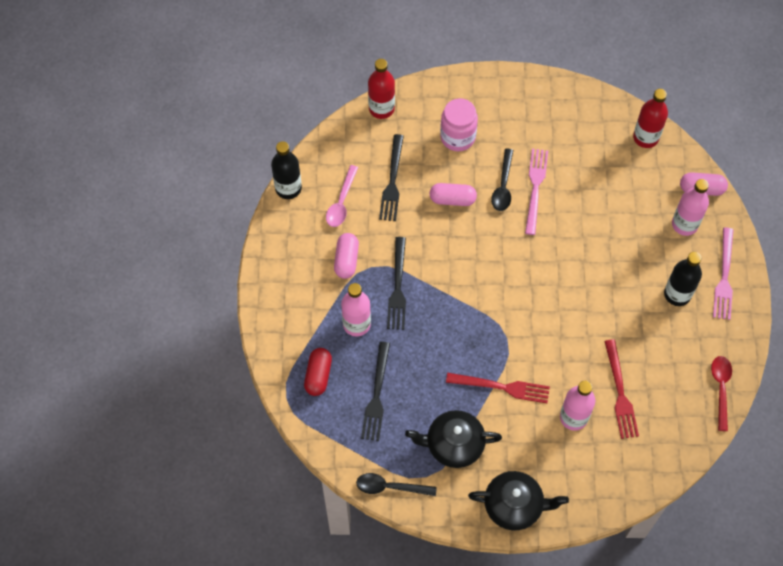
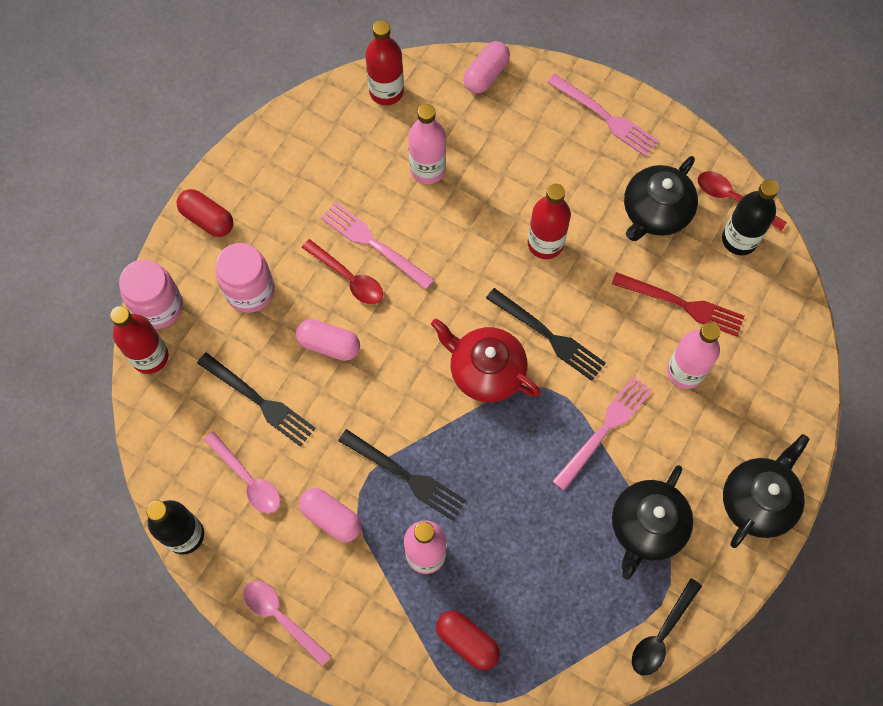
camera: 60 degrees left, 5 degrees up
black fork [361,342,390,441] -> black fork moved to [486,288,606,381]
pink capsule [430,183,477,206] -> pink capsule turned 75 degrees clockwise [296,319,360,361]
red fork [446,373,550,403] -> pink fork [552,376,652,491]
black spoon [491,149,513,211] -> red spoon [302,239,383,304]
black bottle [664,252,702,306] -> black bottle moved to [722,179,779,255]
pink bottle [672,179,709,236] -> pink bottle moved to [408,104,446,184]
none -> pink jar [119,260,183,329]
none -> red capsule [177,189,233,237]
none -> pink spoon [243,581,331,666]
none -> red teapot [431,318,541,402]
none -> red bottle [528,184,571,259]
none -> black teapot [624,156,698,241]

